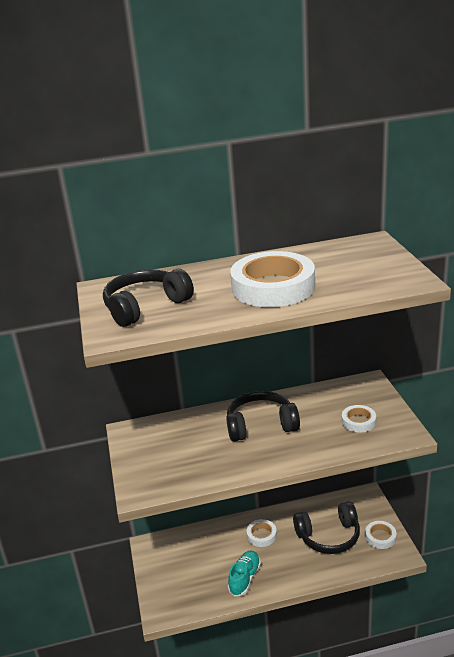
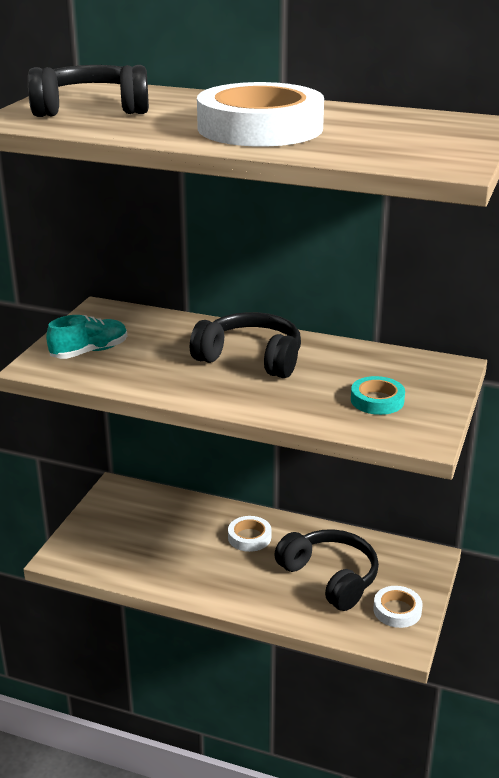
camera: 30 degrees right, 0 degrees up
turquoise shoe [228,551,261,596] -> turquoise shoe moved to [46,315,127,359]
black headphones [293,501,360,554] -> black headphones turned 150 degrees counterclockwise [274,529,379,611]
white tape [342,405,376,433] -> turquoise tape [351,376,405,415]

